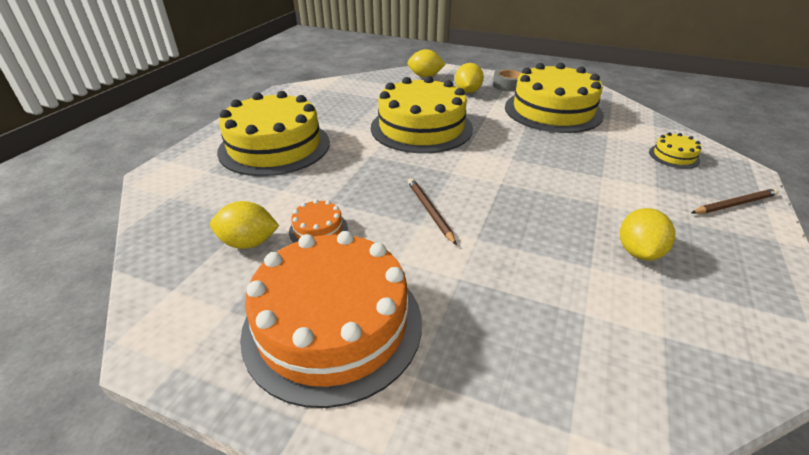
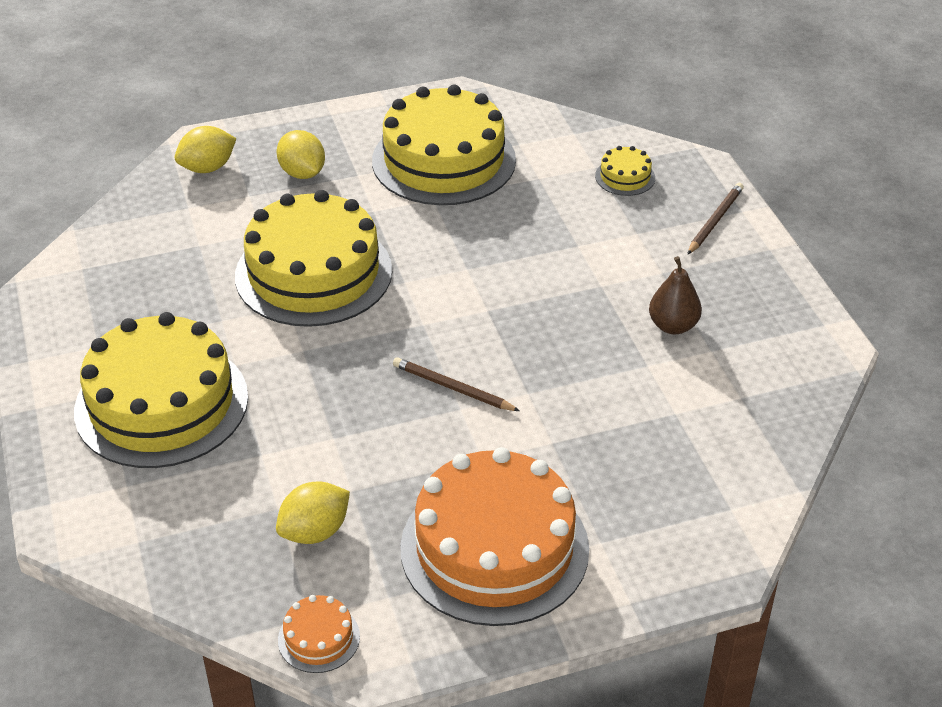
camera: 40 degrees left, 5 degrees up
orange cake [289,199,348,243] -> orange cake moved to [278,595,360,673]
grey tape [493,68,522,92] -> none
yellow lemon [620,208,675,261] -> brown pear [649,256,702,334]

